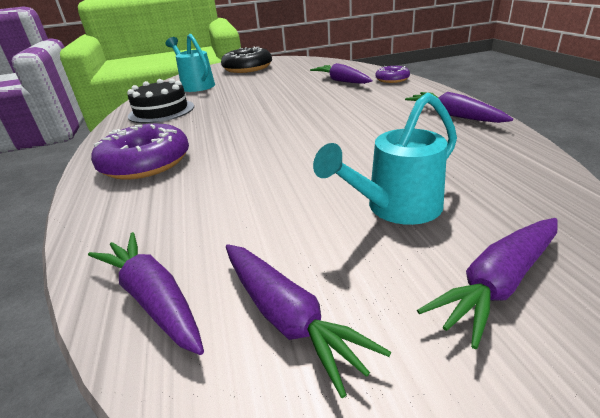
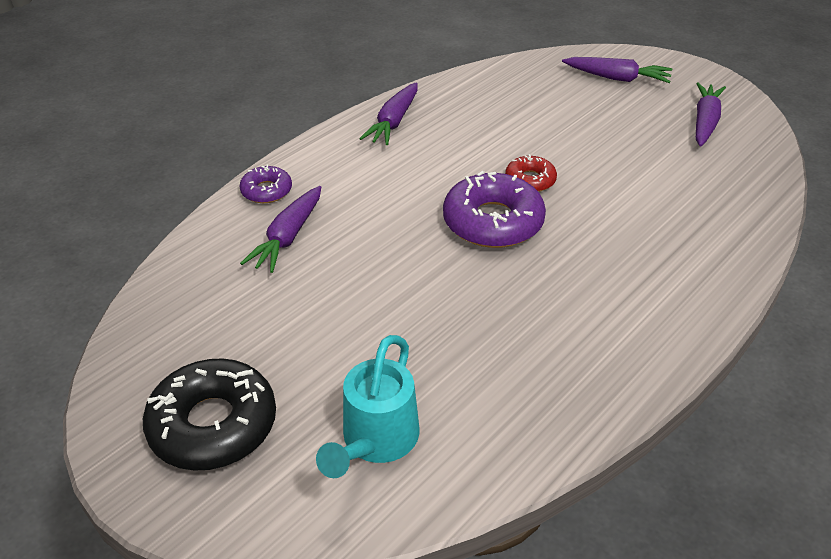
camera: 125 degrees left, 10 degrees up
purple carrot [88,232,204,355] -> none
purple donut [91,124,189,180] -> purple donut moved to [443,171,546,248]
black cake [127,79,194,123] -> none
turquoise watering can [313,93,457,225] -> none
none -> red donut [505,154,557,192]

